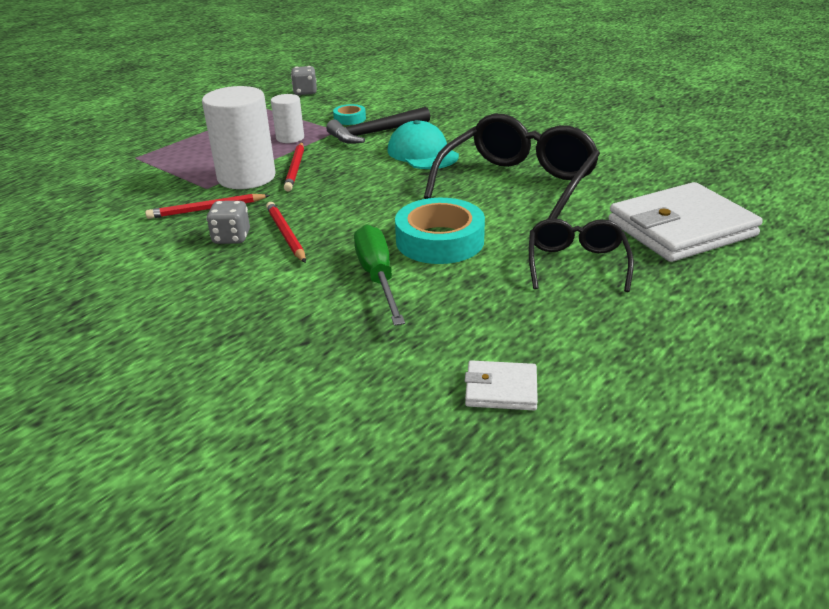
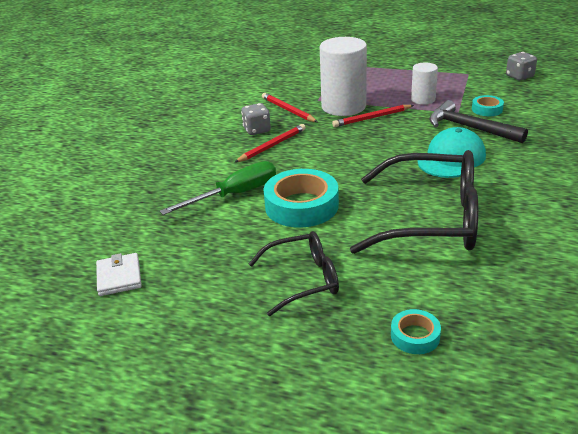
camera: 70 degrees right, 0 degrees up
white wallet [609,182,763,262] -> turquoise tape [391,309,441,354]

